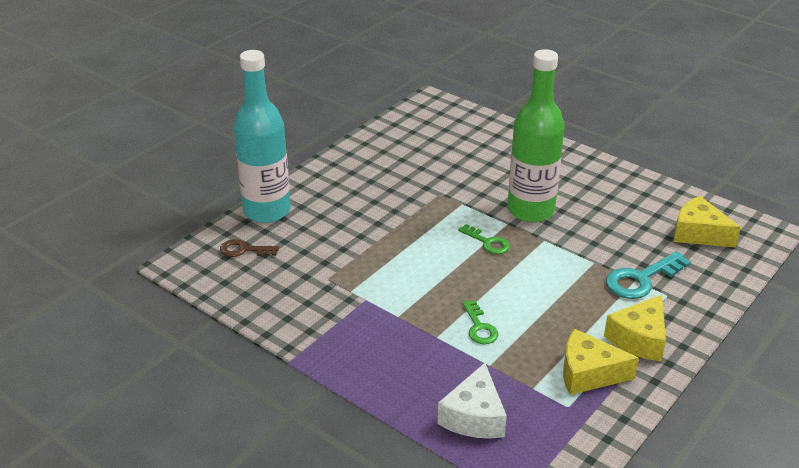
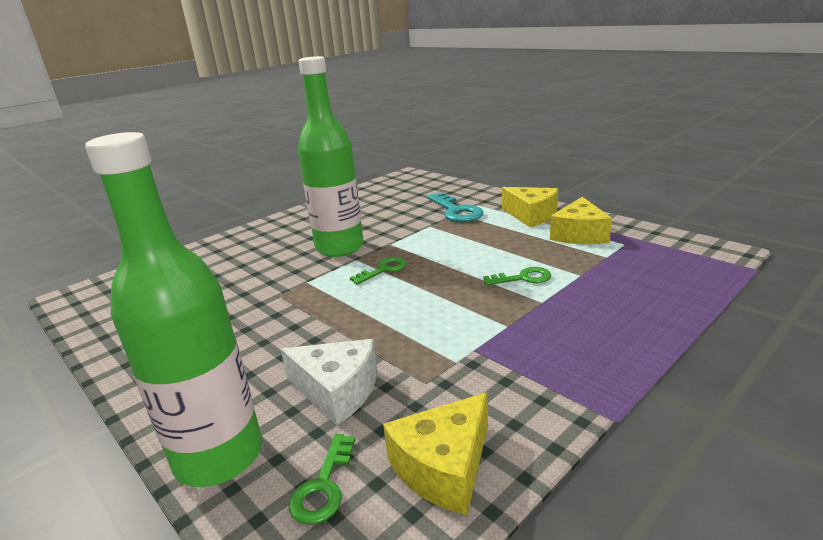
camera: 80 degrees left, 10 degrees down
brown key [220,239,279,257] -> green key [289,434,355,525]
turquoise bottle [233,50,291,223] -> green bottle [85,132,262,487]
white cheese [438,363,507,439] -> white cheese moved to [281,339,377,425]
yellow cheese [674,196,741,248] -> yellow cheese moved to [383,392,488,515]

